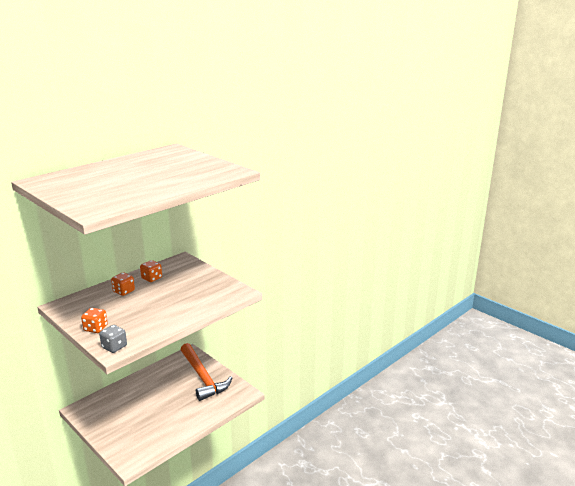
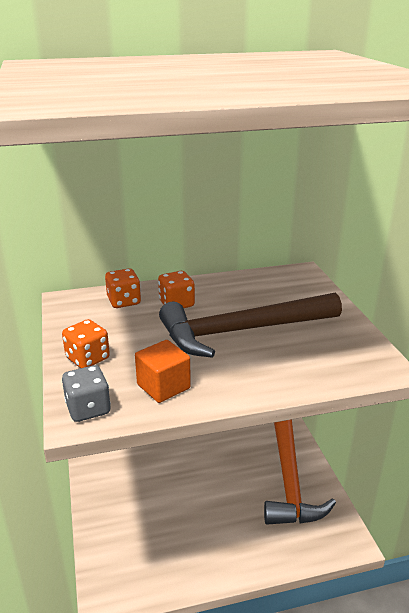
camera: 30 degrees right, 5 degrees up
orange dice [140,260,162,282] -> orange dice moved to [105,268,141,308]
none -> orange cube [135,340,191,403]
none -> brown hammer [159,293,342,358]

